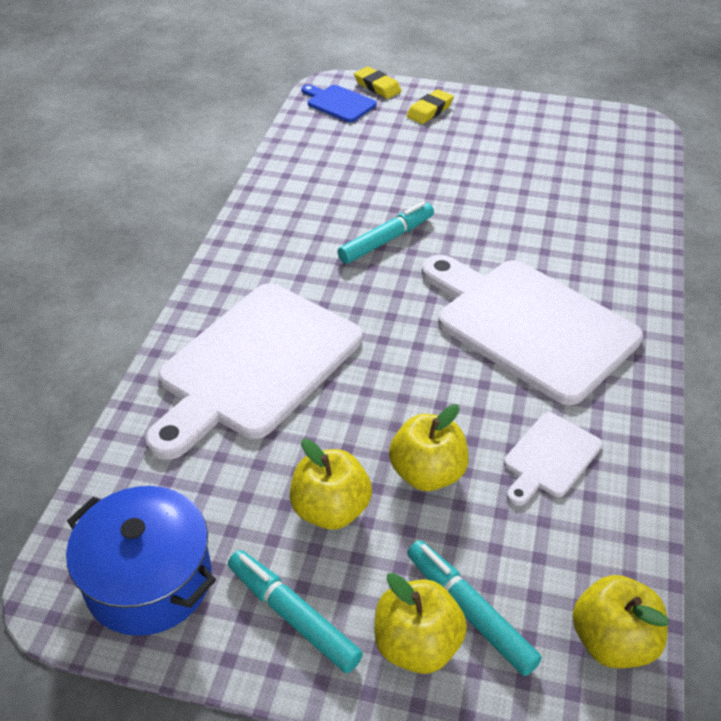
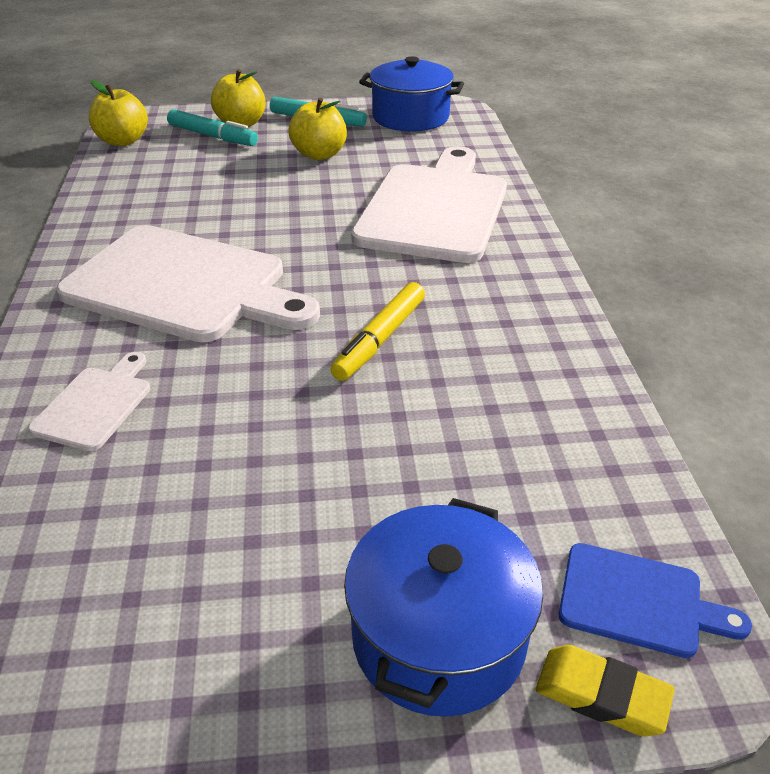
camera: 160 degrees right, 5 degrees down
turquoise marker [337,201,434,264] -> yellow marker [330,282,425,381]
yellow apple [389,404,469,491] -> none
yellow eraser [407,89,454,124] -> blue pot [344,498,543,717]
white cutting board [504,412,602,506] -> white cutting board moved to [28,352,150,451]

